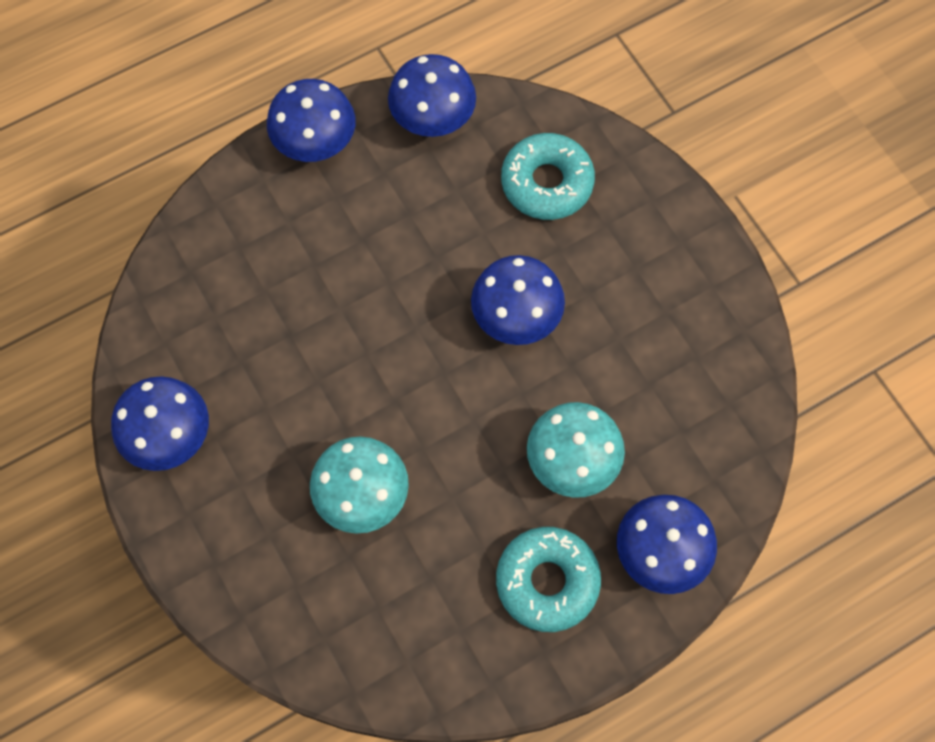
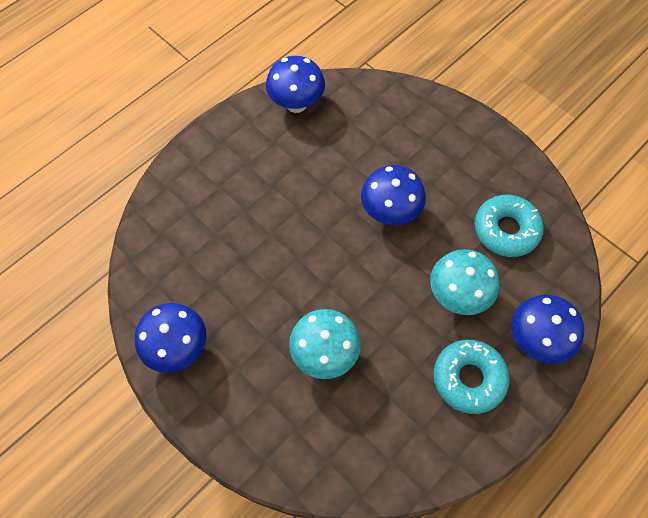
camera: 15 degrees left, 5 degrees down
blue mushroom [267,79,356,162] -> none
turquoise donut [501,133,595,220] -> turquoise donut moved to [474,195,544,257]

